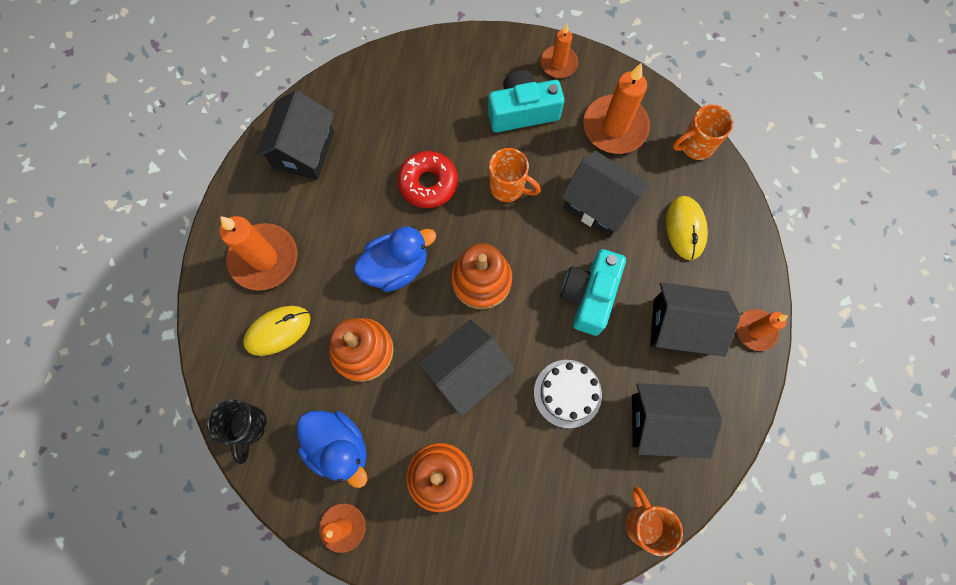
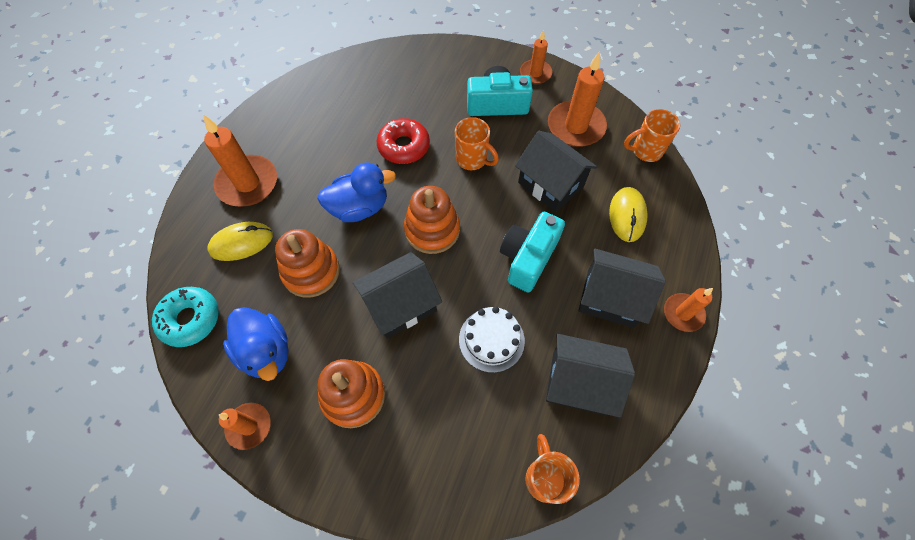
camera: 10 degrees right, 10 degrees down
black mug [207,399,267,464] -> turquoise donut [152,287,219,347]
black house [256,90,334,180] -> none

